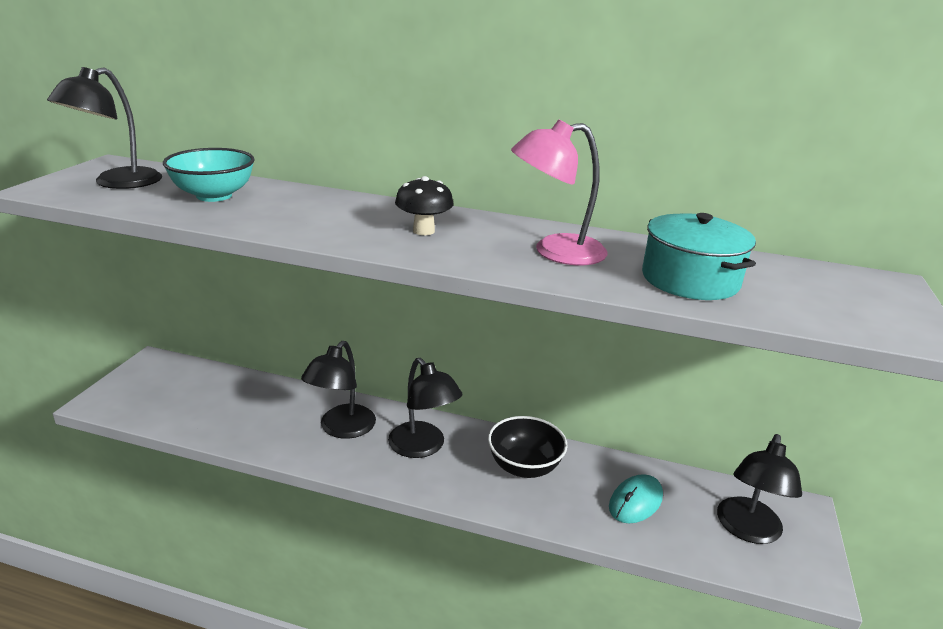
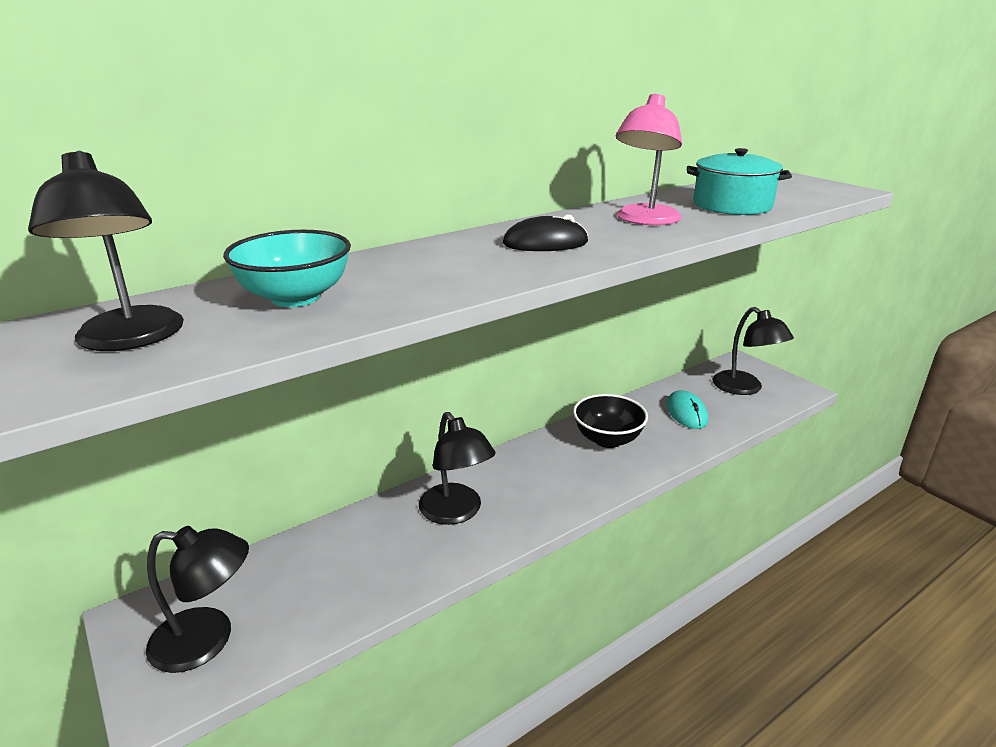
camera: 50 degrees left, 0 degrees up
black lamp [388,358,462,458] -> black lamp moved to [146,526,249,673]
black mushroom [395,176,454,235] -> black mouse [503,214,589,251]

